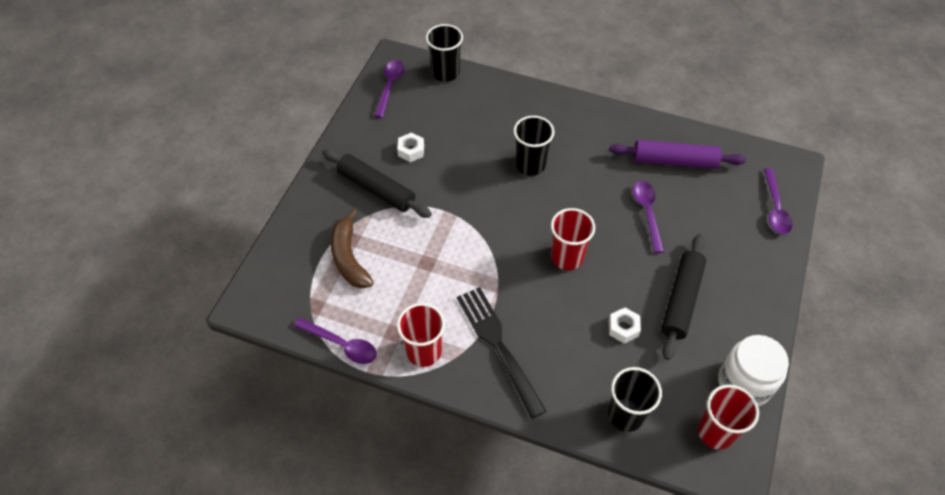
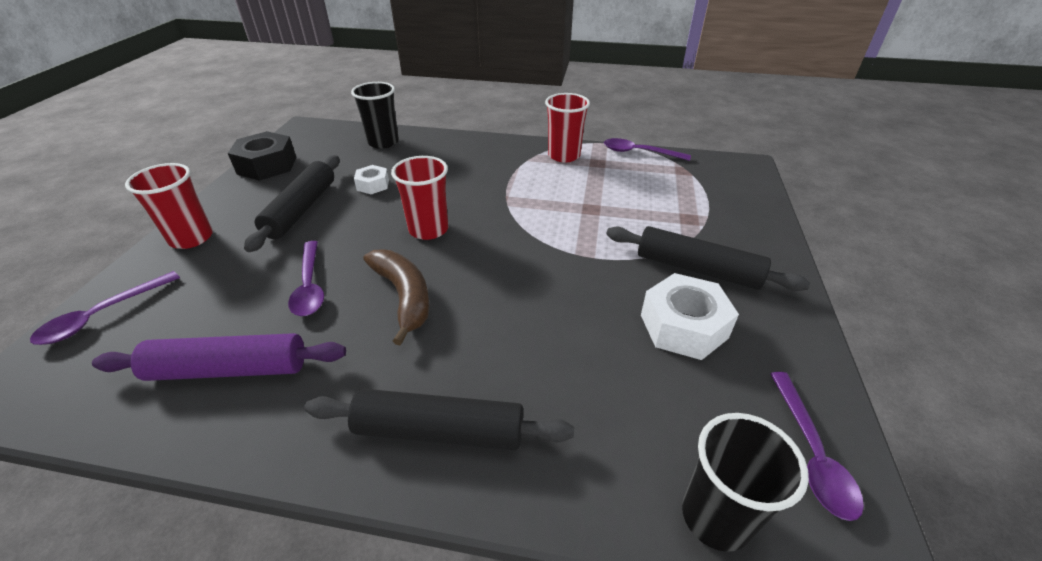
camera: 170 degrees right, 15 degrees down
brown banana [331,209,374,289] -> brown banana moved to [363,250,429,345]
white nut [397,132,424,162] -> white nut [641,273,739,360], size x1.79
black fork [457,287,546,419] -> none
black cup [514,116,555,176] -> none
red cup [698,385,759,450] -> red cup moved to [125,163,213,249]
white jar [718,335,789,406] -> black nut [228,131,296,181]
purple spoon [764,168,792,234] -> purple spoon turned 135 degrees counterclockwise [30,271,180,345]
none -> black rolling pin [304,389,574,451]

